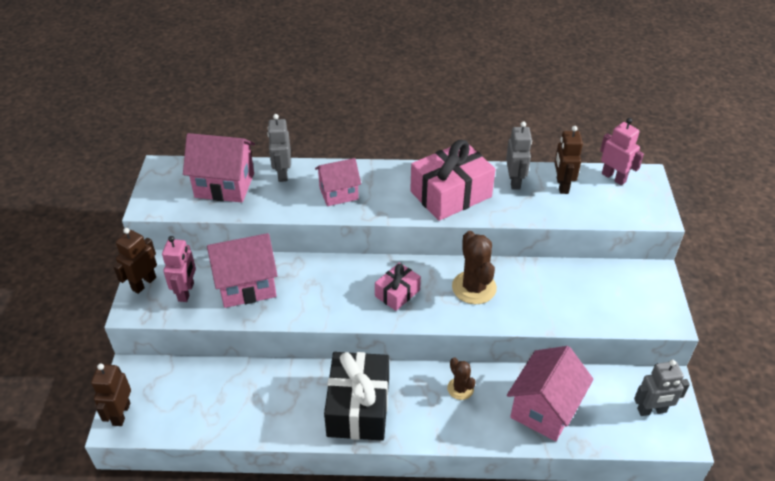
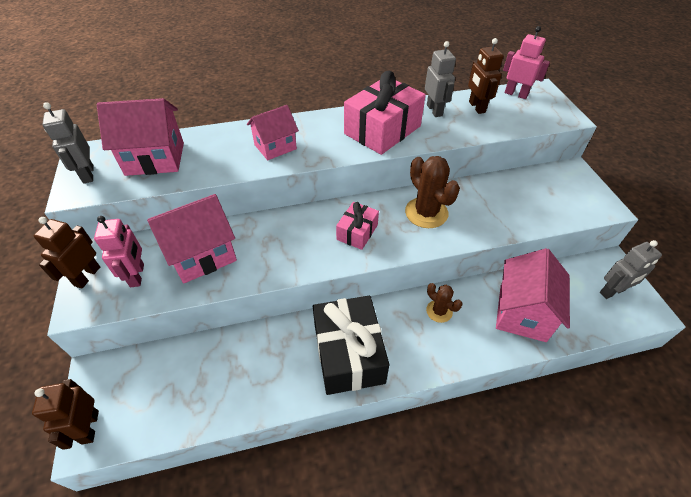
camera: 15 degrees left, 5 degrees up
grey robot [267,114,291,182] -> grey robot moved to [42,102,94,184]

